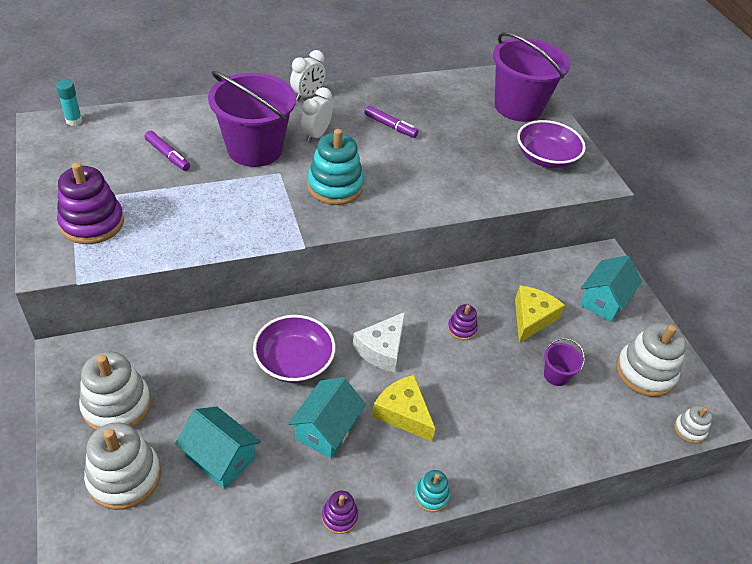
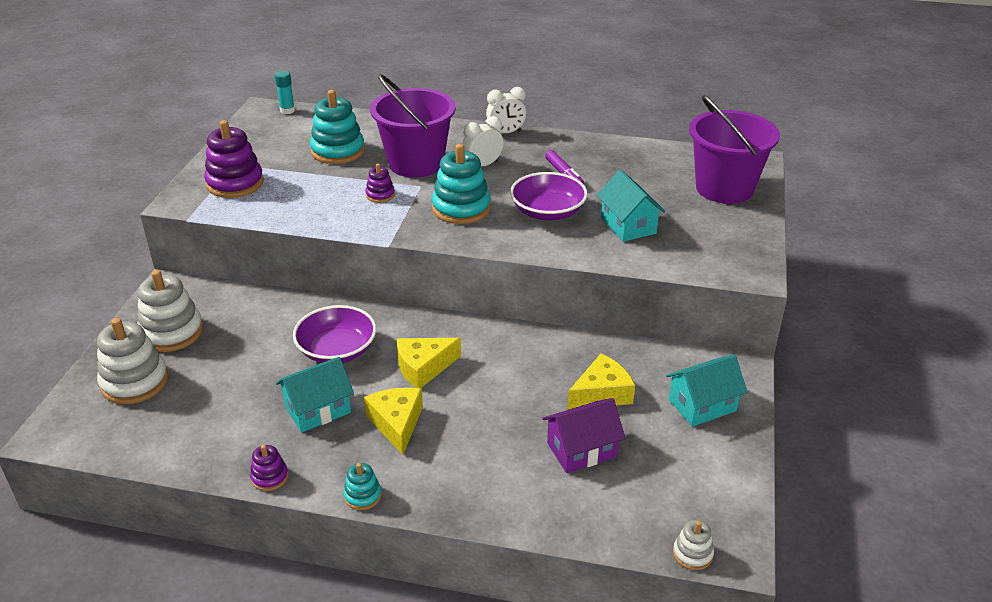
camera: 35 degrees right, 10 degrees down
purple marker [145,131,190,171] -> turquoise stacking toy [310,90,365,164]
turquoise house [175,407,261,489] -> turquoise house moved to [597,170,666,242]
white cheese [352,312,405,373] -> yellow cheese [397,338,461,389]
purple stacking toy [448,304,478,341] -> purple stacking toy moved to [366,164,395,203]
purple bowl [517,120,586,168] -> purple bowl moved to [510,172,588,220]
purple bucket [544,338,585,386] -> purple house [543,398,625,473]
white stacking toy [616,323,686,397] -> none

